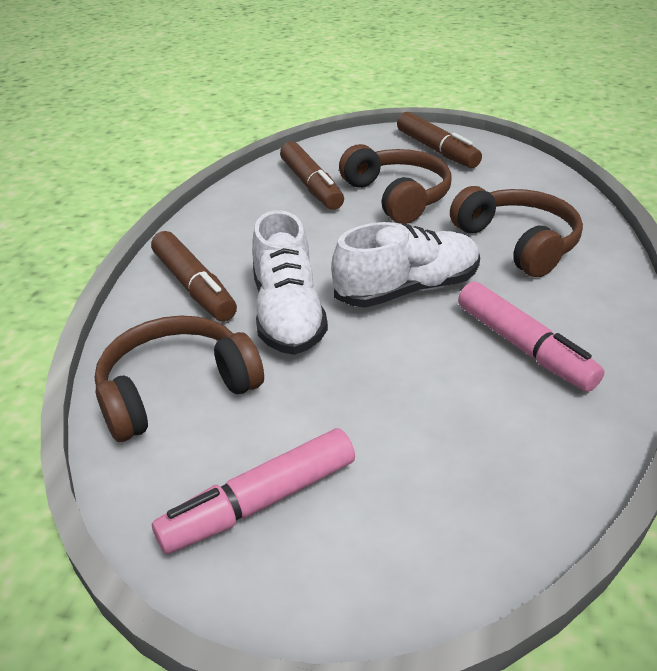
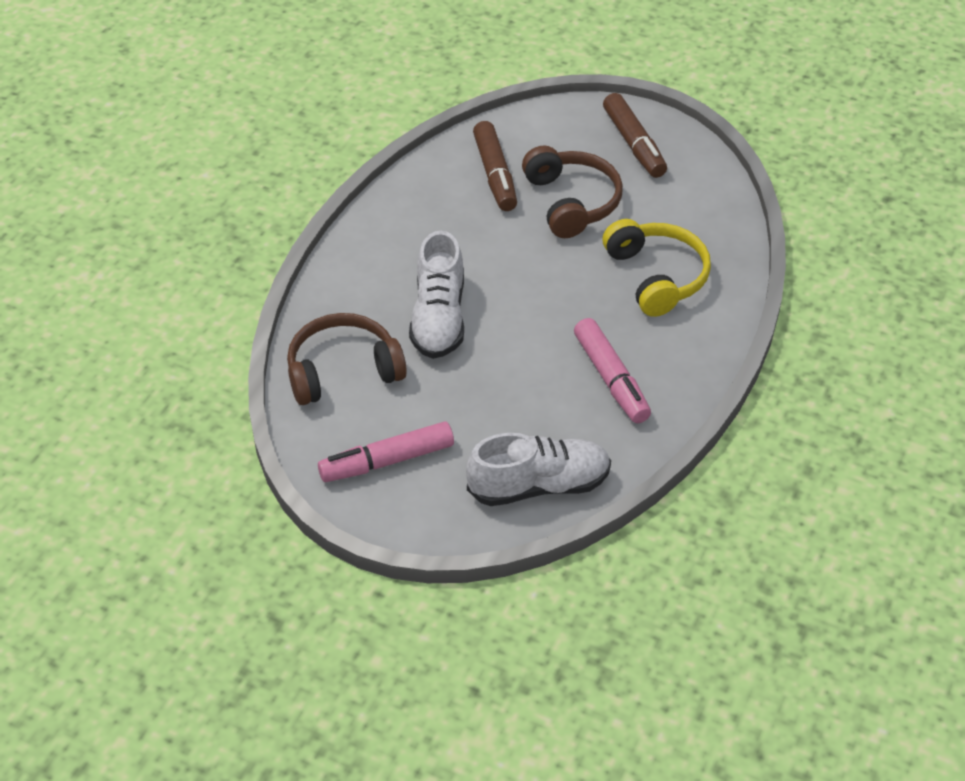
camera: 10 degrees right, 10 degrees up
brown marker [151,231,237,321] -> none
white shoe [331,222,480,308] -> white shoe moved to [466,433,611,506]
brown headphones [450,186,583,277] -> yellow headphones [603,219,711,317]

